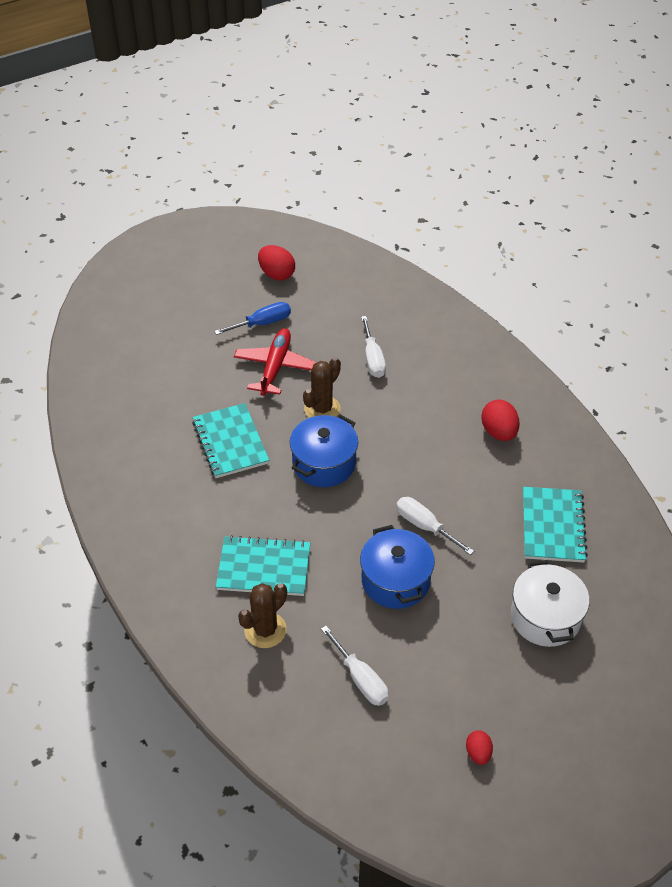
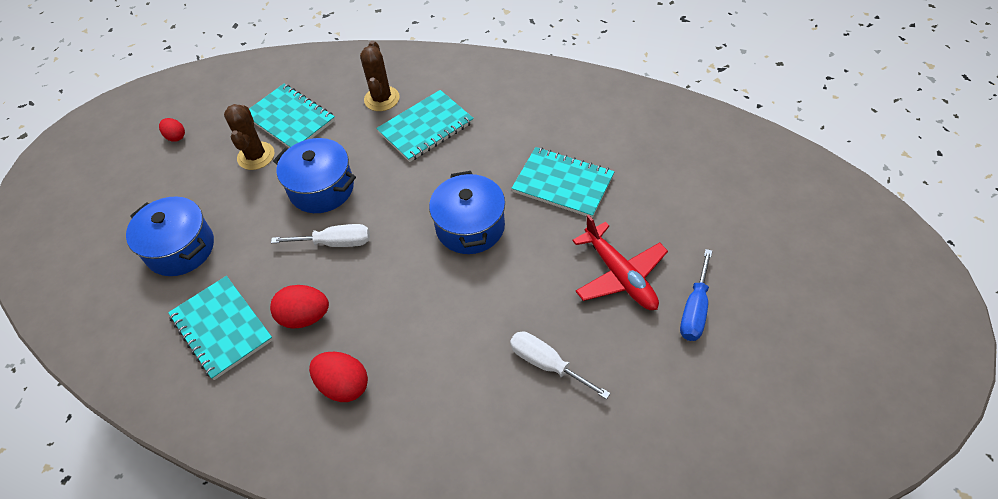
camera: 140 degrees right, 5 degrees up
red egg [258,245,295,281] -> red egg moved to [270,285,329,329]
brown cactus [303,357,341,418] -> brown cactus moved to [224,104,275,170]
white screwdriver [321,626,389,706] -> turquoise notebook [249,84,335,148]
white pot [511,560,589,647] -> blue pot [126,196,214,276]

